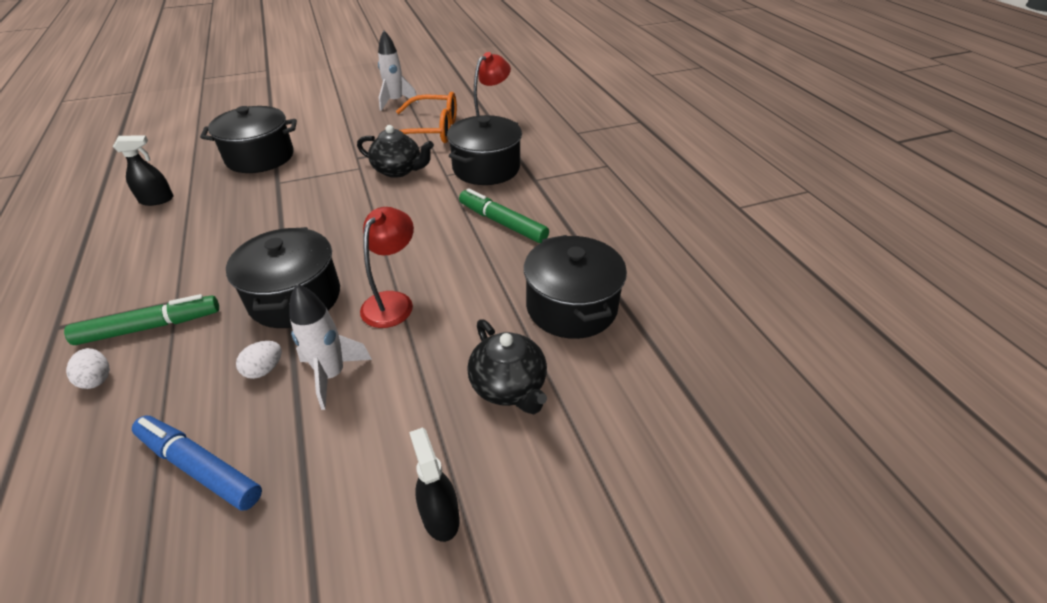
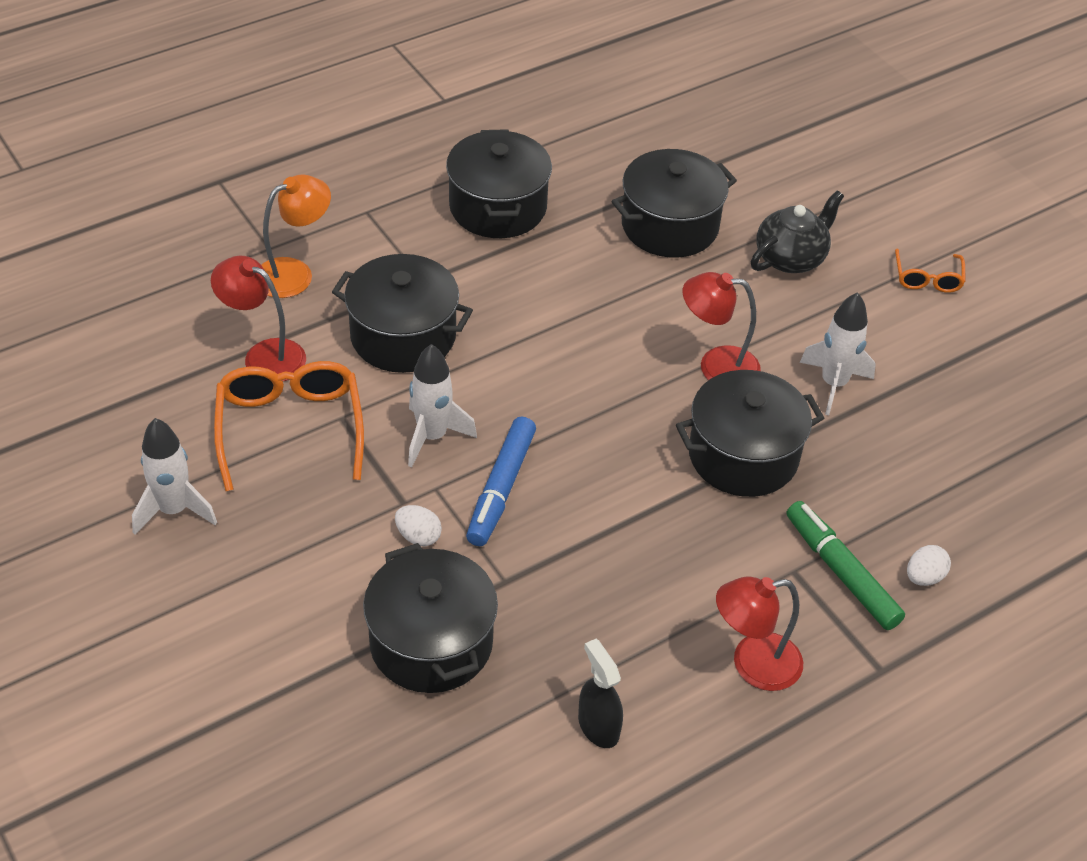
camera: 105 degrees left, 5 degrees up
blue marker [132,415,262,511] -> blue marker moved to [466,417,536,546]
white egg [236,341,282,379] -> white egg moved to [395,505,442,546]
black teapot [357,125,434,178] -> white rocket [408,344,477,468]
black spray bottle [409,427,460,542] -> orange glasses [895,248,966,293]
green marker [459,188,549,243] -> none
none -> orange lamp [261,174,331,298]
none -> black pot [446,129,552,238]
none -> red lamp [716,576,803,691]

